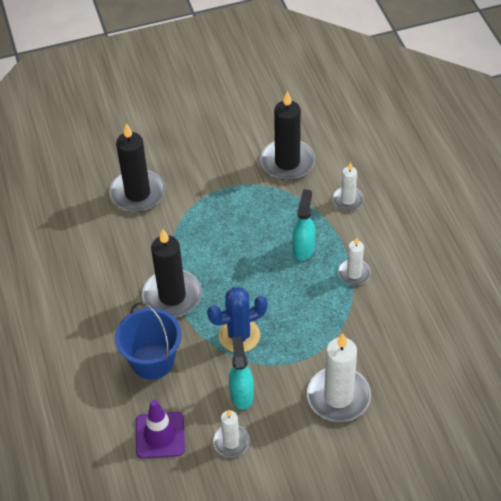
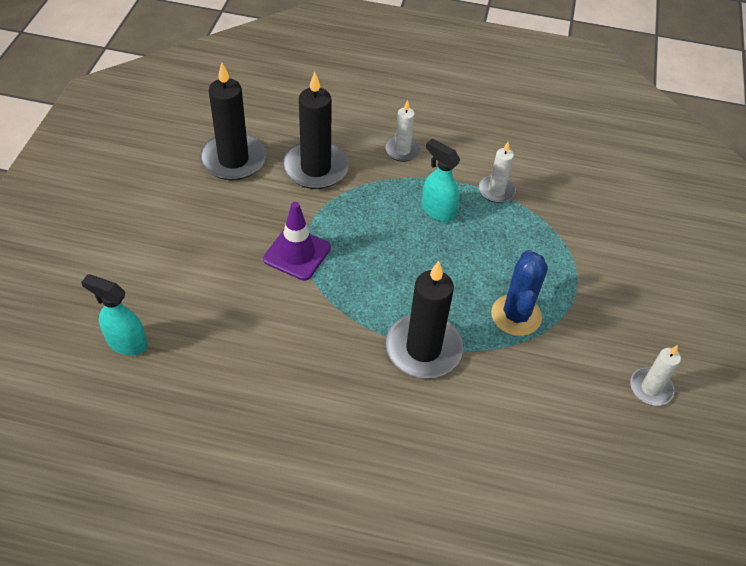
camera: 65 degrees left, 0 degrees up
black candle [109,123,165,212] -> black candle moved to [200,63,266,181]
blue bucket [115,302,182,379] -> none
purple traffic cone [136,399,185,459] -> purple traffic cone moved to [263,202,331,281]
turquoise spray bottle [229,336,254,410] -> turquoise spray bottle moved to [81,274,147,355]
white candle [307,333,371,422] -> none

